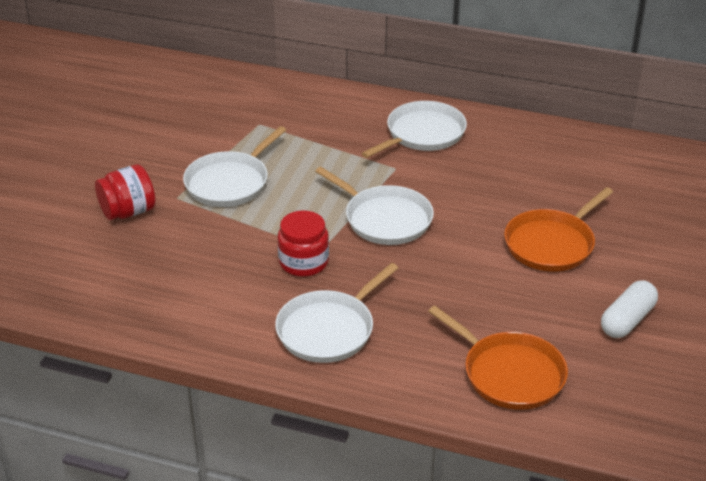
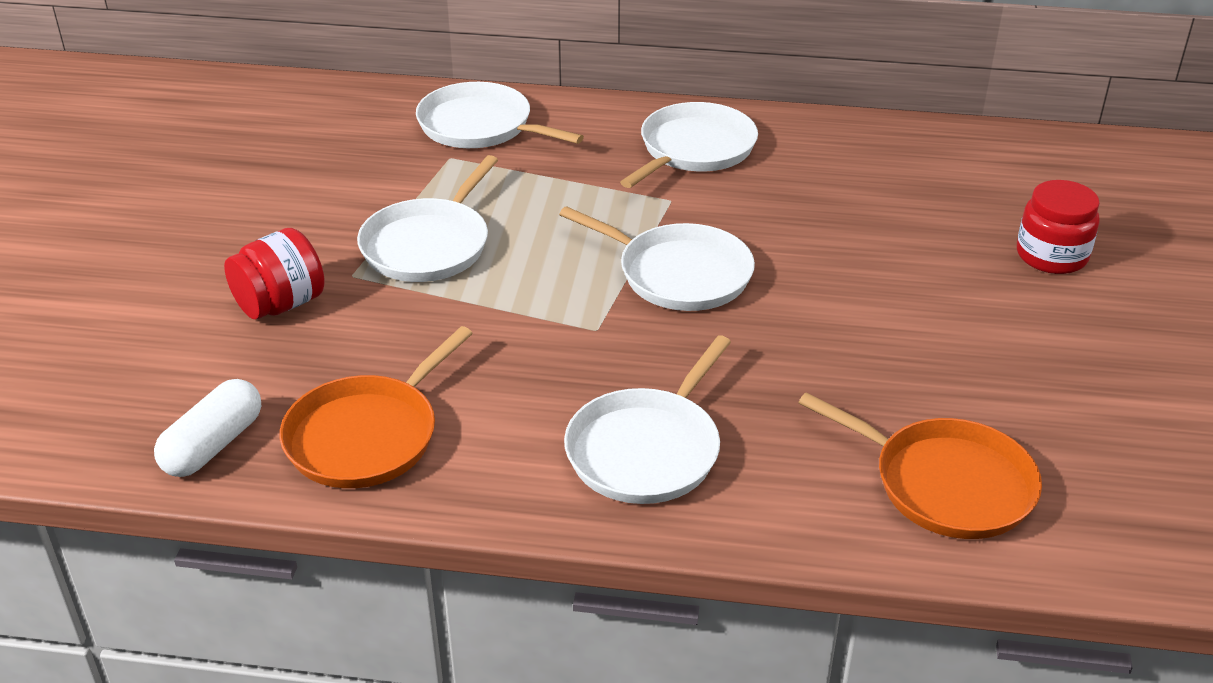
camera: 10 degrees left, 0 degrees up
red jar [278,210,329,277] -> red jar moved to [1017,180,1100,274]
orange pan [504,187,613,272] -> orange pan moved to [280,326,473,488]
white capsule [601,280,658,338] -> white capsule moved to [154,379,261,477]
none -> white pan [416,82,584,148]

